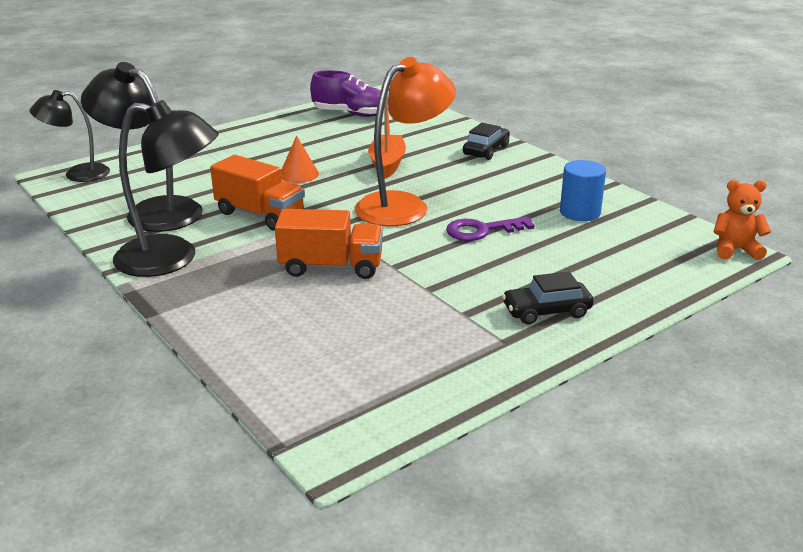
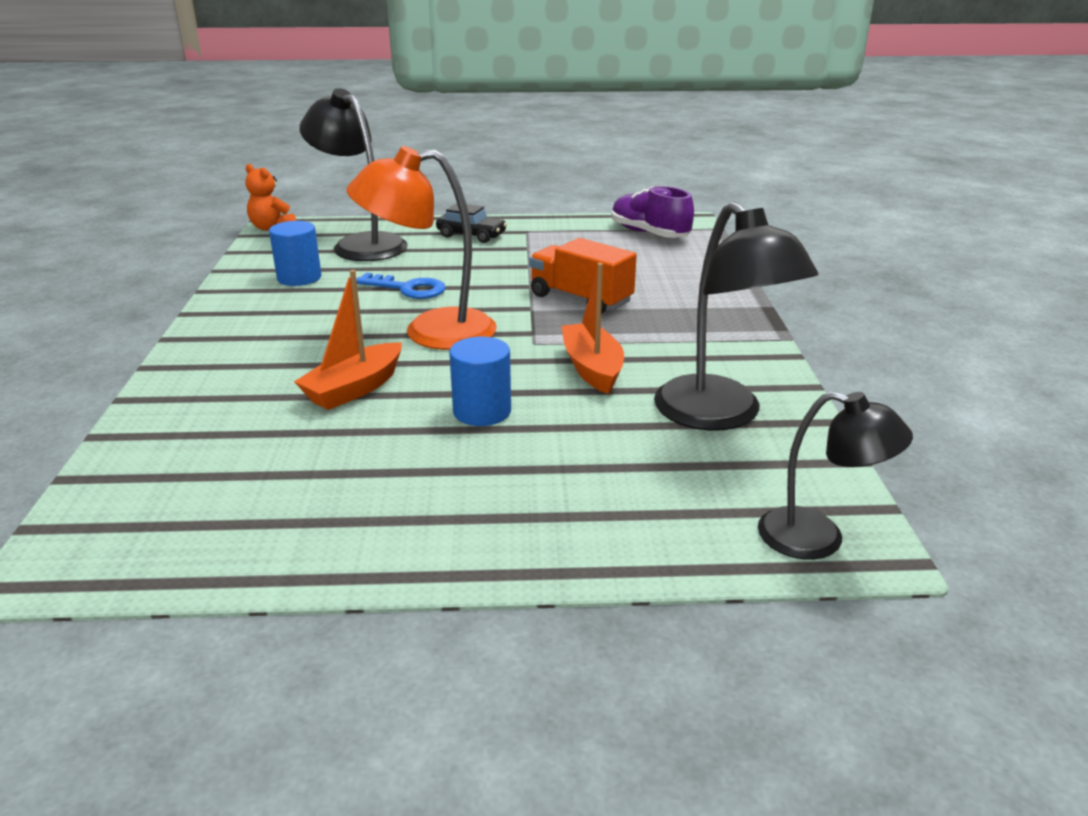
camera: 145 degrees left, 0 degrees up
black lamp [113,100,219,277] -> black lamp moved to [300,88,407,261]
orange truck [210,155,305,231] -> orange boat [561,263,624,394]
orange cone [281,135,319,183] -> blue cylinder [449,336,511,426]
purple shoe [310,70,384,117] -> purple shoe moved to [611,186,694,238]
purple key [446,216,535,241] -> blue key [356,273,446,299]
black car [463,123,510,160] -> none

